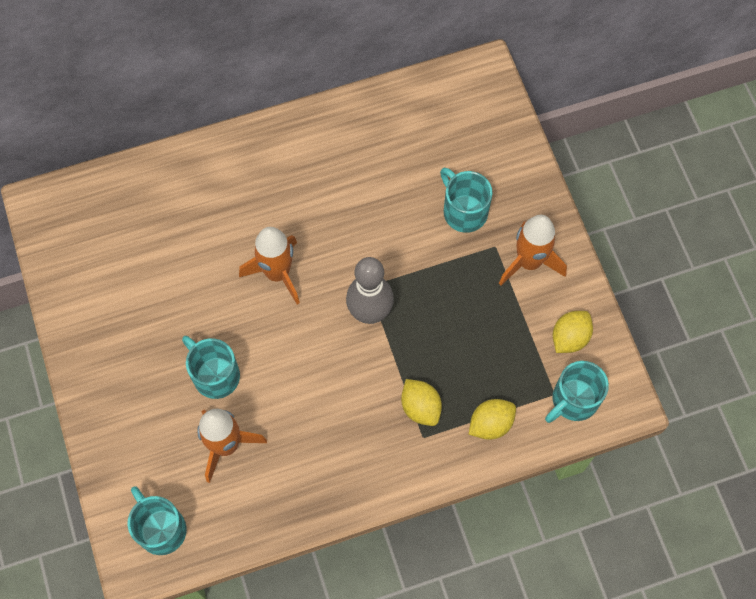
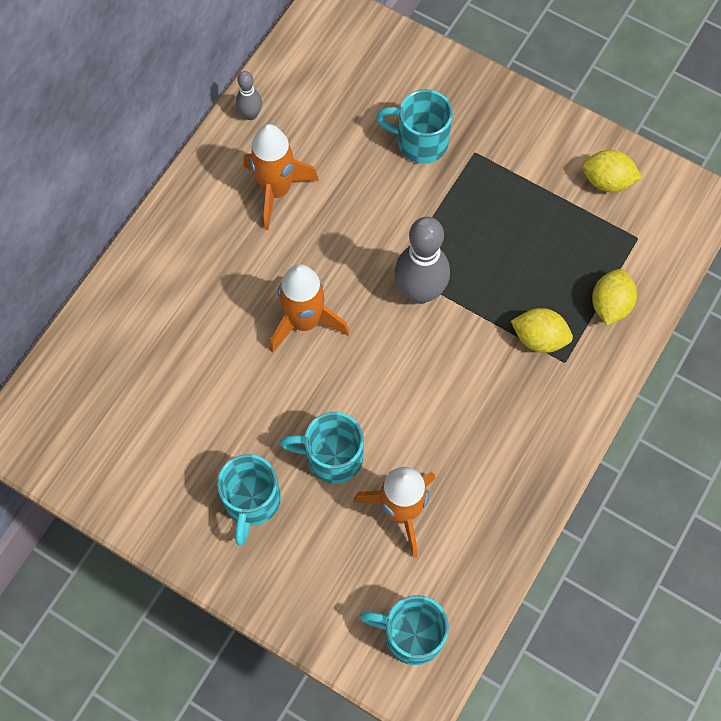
camera: 40 degrees left, 0 degrees up
orange rocket [499,215,567,285] -> orange rocket moved to [244,124,319,230]
turquoise mug [545,361,609,423] -> turquoise mug moved to [217,454,281,546]
yellow lemon [553,311,593,353] -> yellow lemon turned 75 degrees counterclockwise [582,150,642,192]
none -> grey bowling pin [236,71,262,120]

